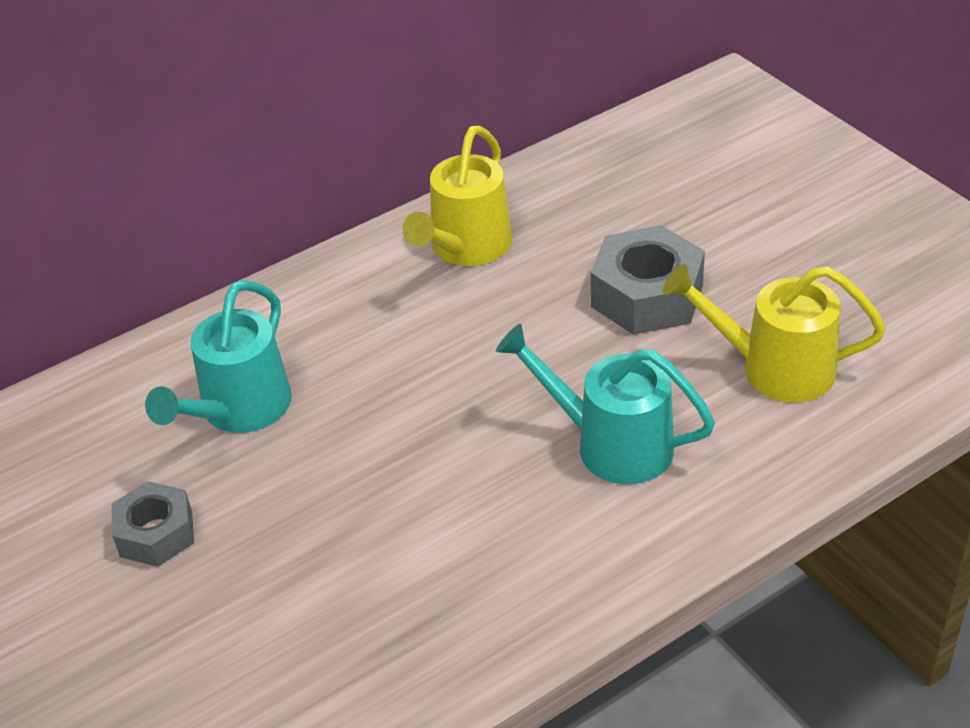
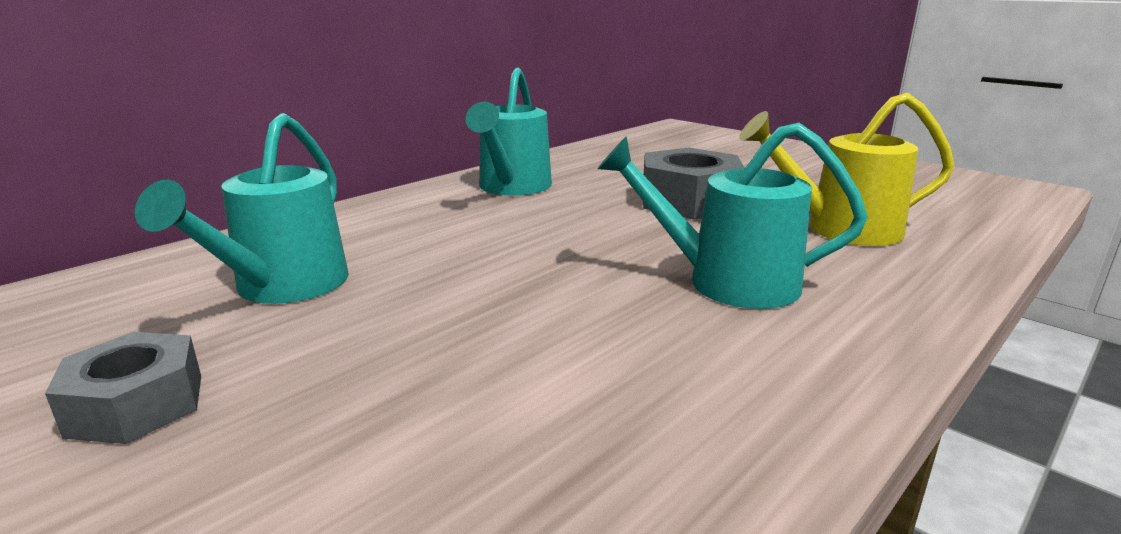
camera: 15 degrees left, 20 degrees down
yellow watering can [403,126,512,266] -> turquoise watering can [466,68,552,196]

